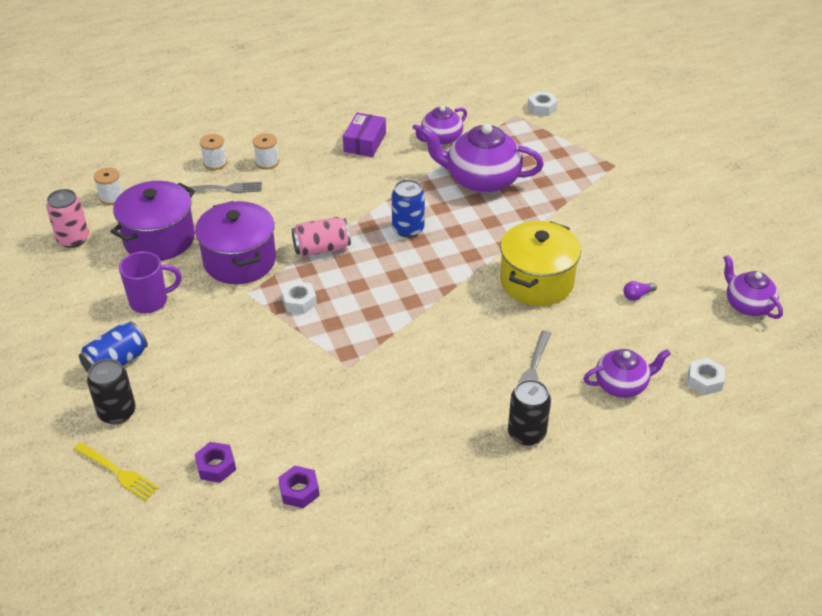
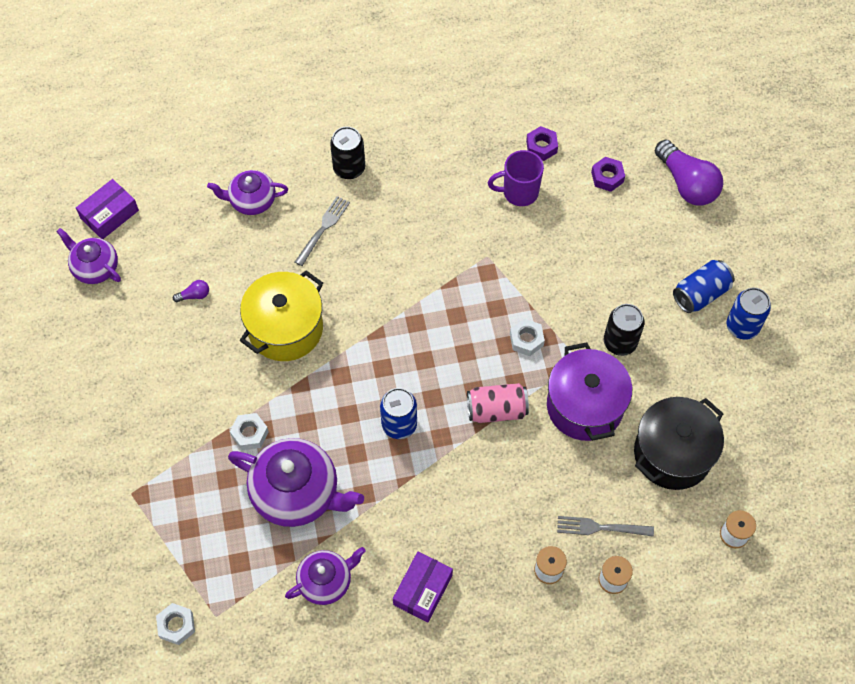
camera: 170 degrees left, 20 degrees up
pink can [46,189,89,248] -> none
yellow fork [74,442,159,501] -> purple light bulb [655,140,723,206]
black can [87,359,136,424] -> black can moved to [604,304,645,356]
purple pot [110,181,195,261] -> black pot [634,397,724,490]
purple mug [119,251,182,313] -> purple mug moved to [488,150,544,206]
white nut [688,358,725,395] -> white nut moved to [230,413,269,450]
purple teapot [723,255,783,319] -> purple teapot turned 150 degrees clockwise [56,228,121,284]
none -> purple box [76,179,139,239]
none -> blue can [727,288,771,340]

